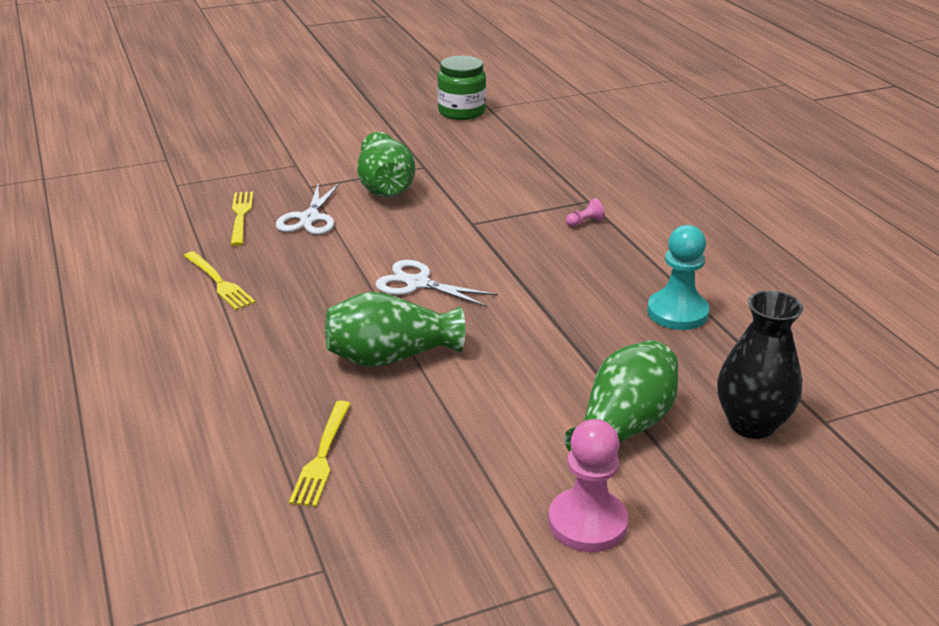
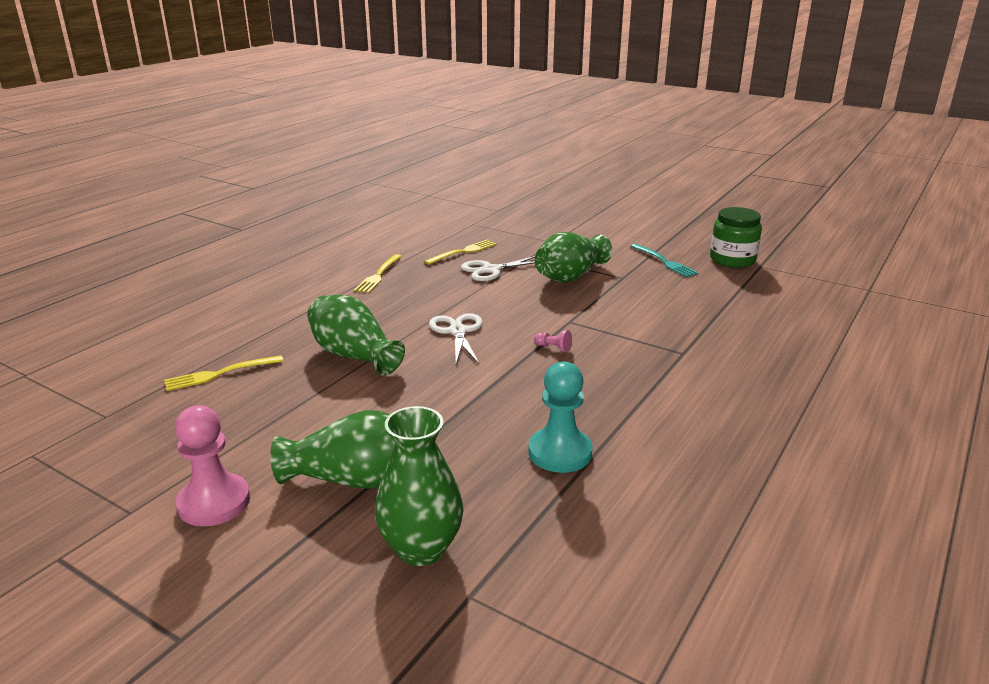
camera: 55 degrees right, 5 degrees down
pink pawn [566,198,605,227] -> pink pawn moved to [534,330,572,353]
black vase [717,290,803,439] -> green vase [375,406,463,566]
none -> turquoise fork [631,244,698,277]

